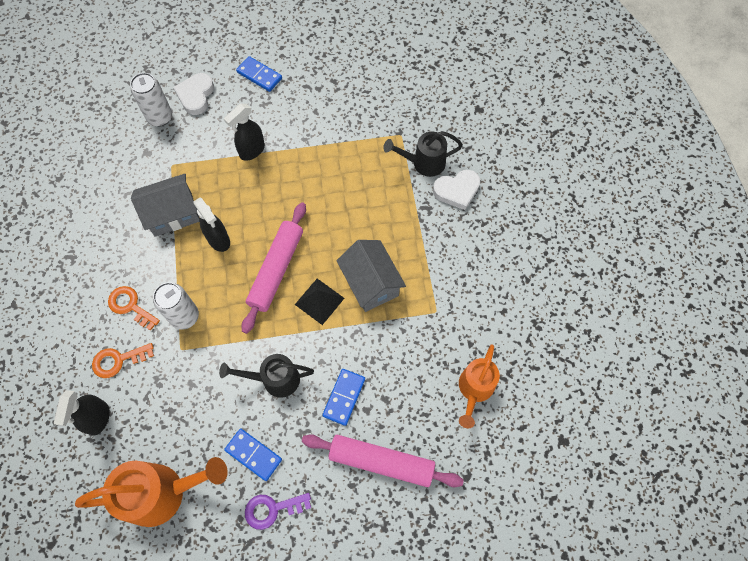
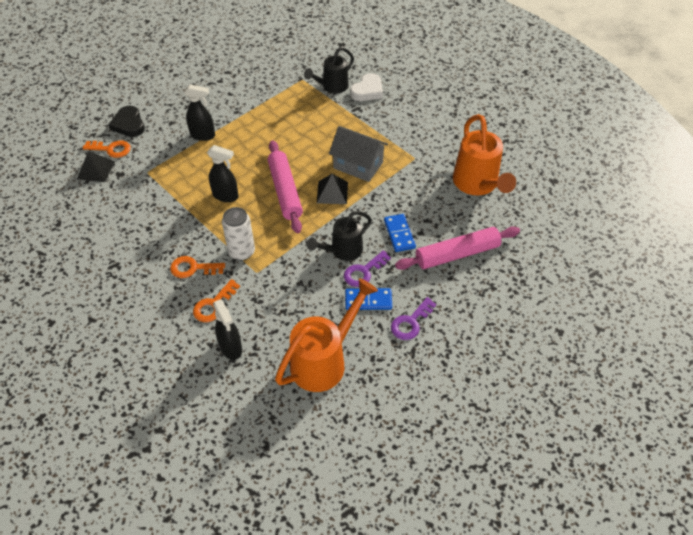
camera: 35 degrees left, 15 degrees down
white can [130,73,172,127] -> orange key [83,140,131,158]
grey house [131,174,200,237] -> none
white heart [173,73,214,115] -> black heart [108,106,145,137]
black spray bottle [224,104,265,161] -> black spray bottle turned 90 degrees counterclockwise [184,84,215,141]
blue domino [236,56,282,92] -> none
orange watering can [459,345,500,428] -> orange watering can [453,114,516,195], size x1.55
none -> black pyramid [77,151,115,182]
none -> purple key [344,250,391,287]

